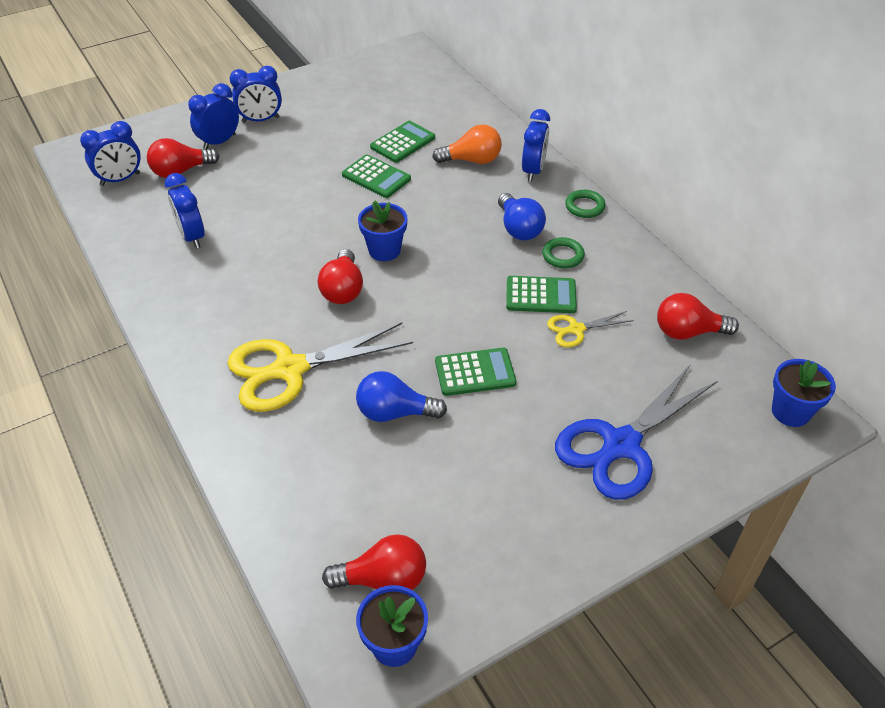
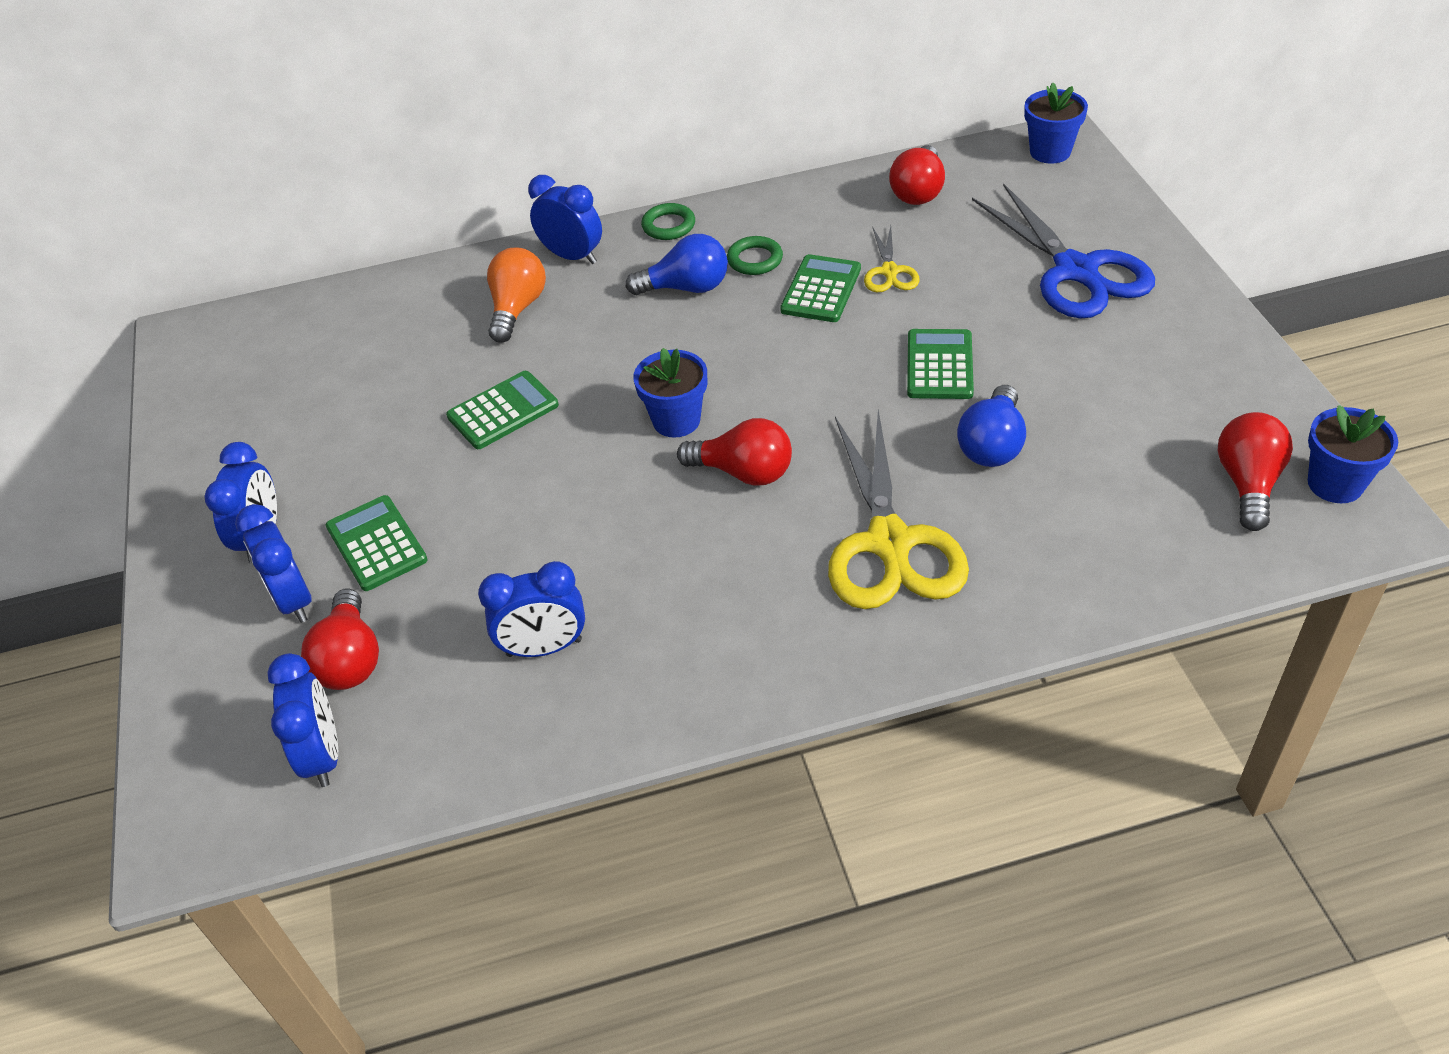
camera: 70 degrees left, 0 degrees up
green calculator [370,121,435,163] -> green calculator moved to [326,495,428,591]

